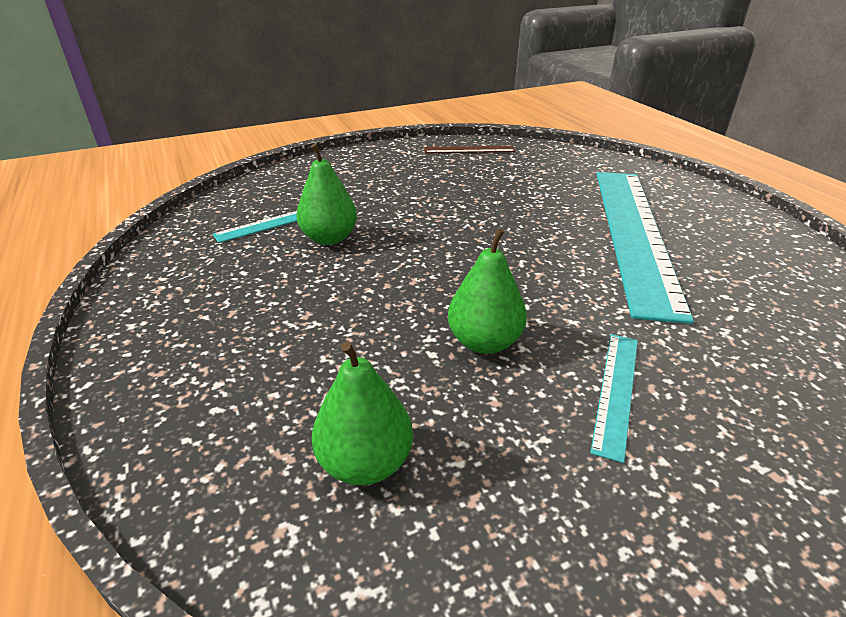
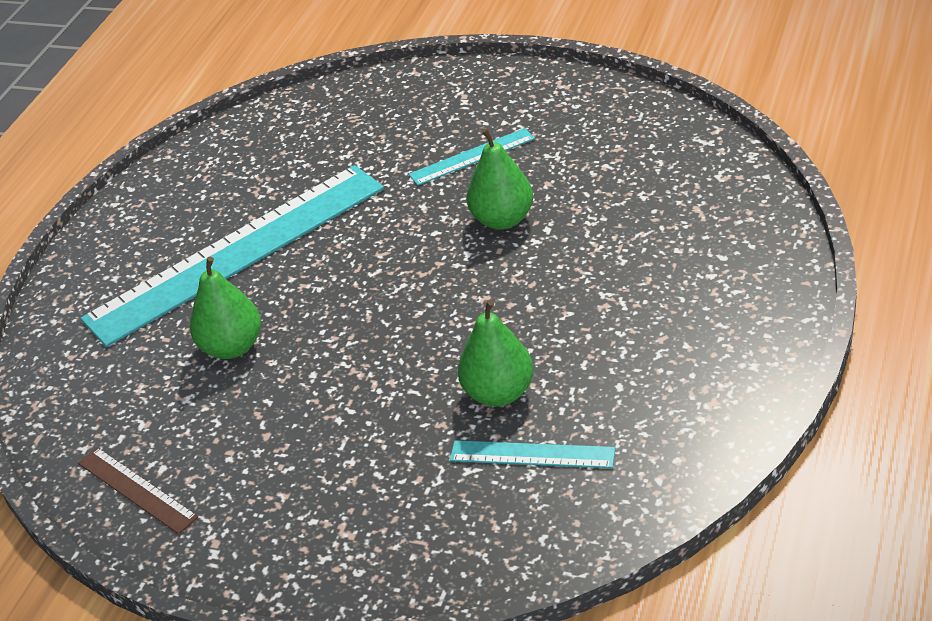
camera: 130 degrees left, 5 degrees up
green pear [311,341,413,485] -> green pear moved to [190,257,261,359]

